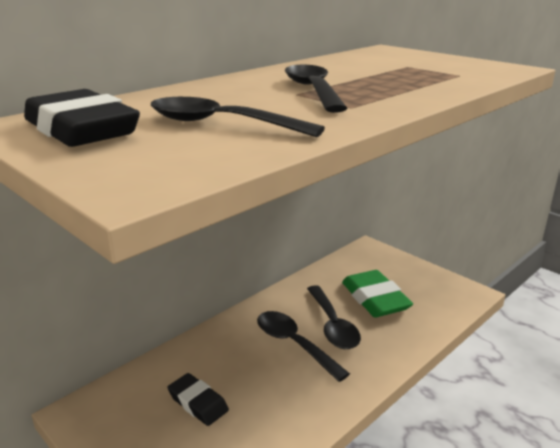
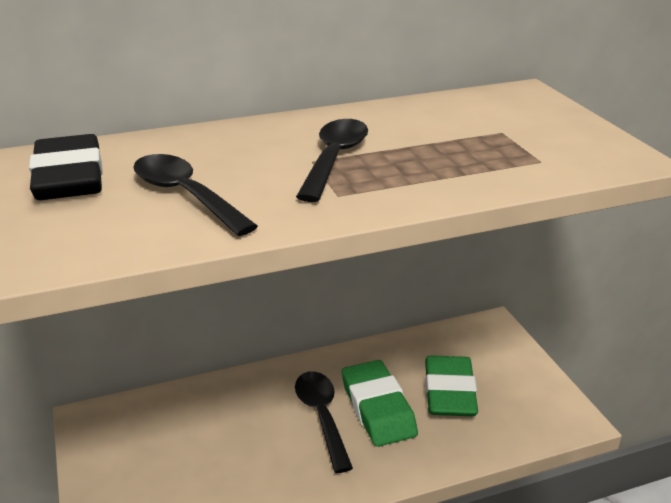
camera: 25 degrees right, 5 degrees up
black eraser [167,373,229,426] -> none
black spoon [307,285,361,349] -> green eraser [342,360,418,447]

